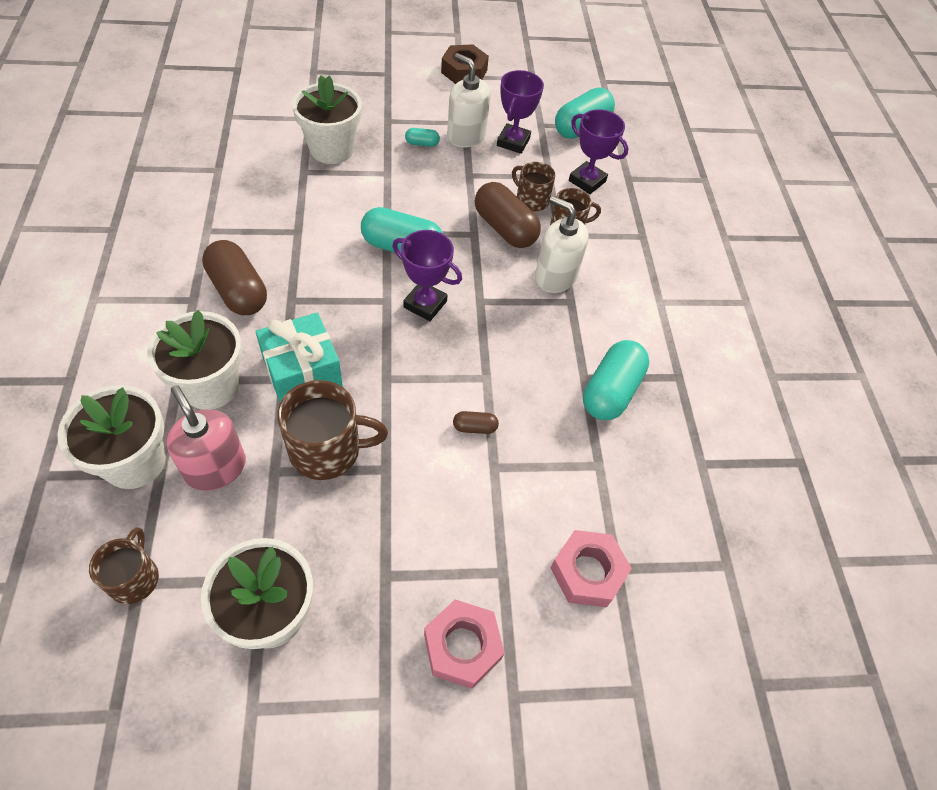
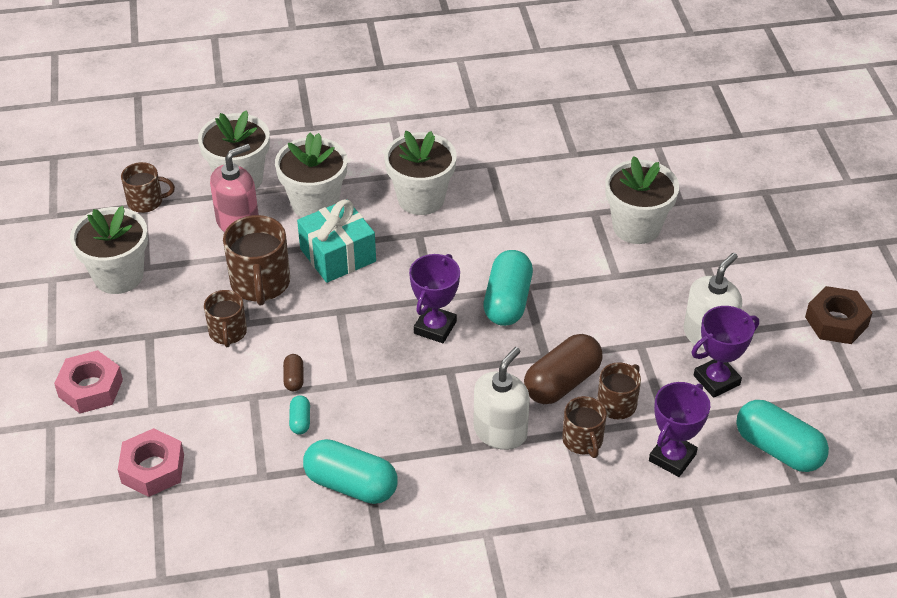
camera: 90 degrees right, 10 degrees down
brown capsule [202,240,267,315] -> white flower pot [384,131,457,215]
turquoise capsule [405,128,440,147] -> turquoise capsule moved to [289,395,310,435]
purple trophy [497,70,544,154] -> purple trophy turned 45 degrees counterclockwise [692,306,759,398]
none -> brown mug [204,290,247,347]

